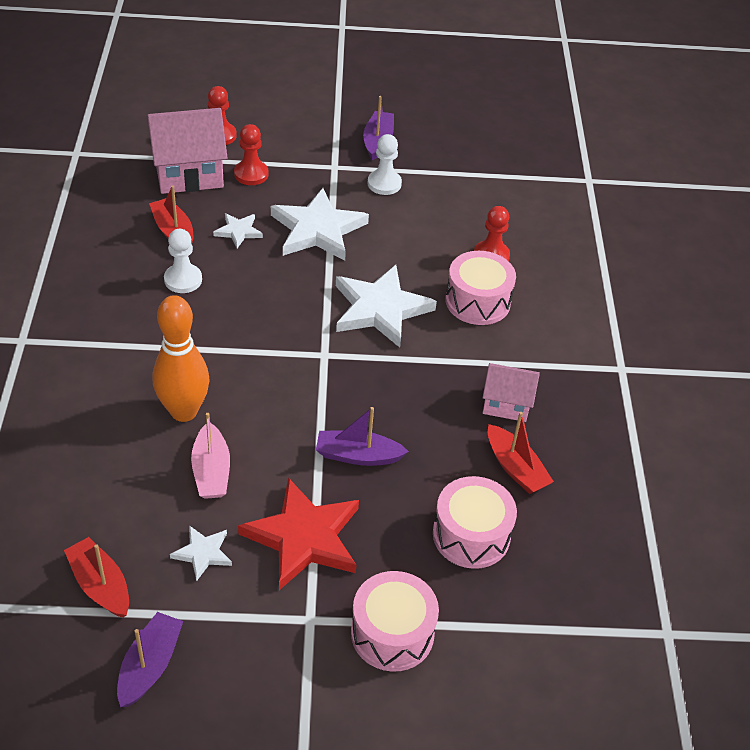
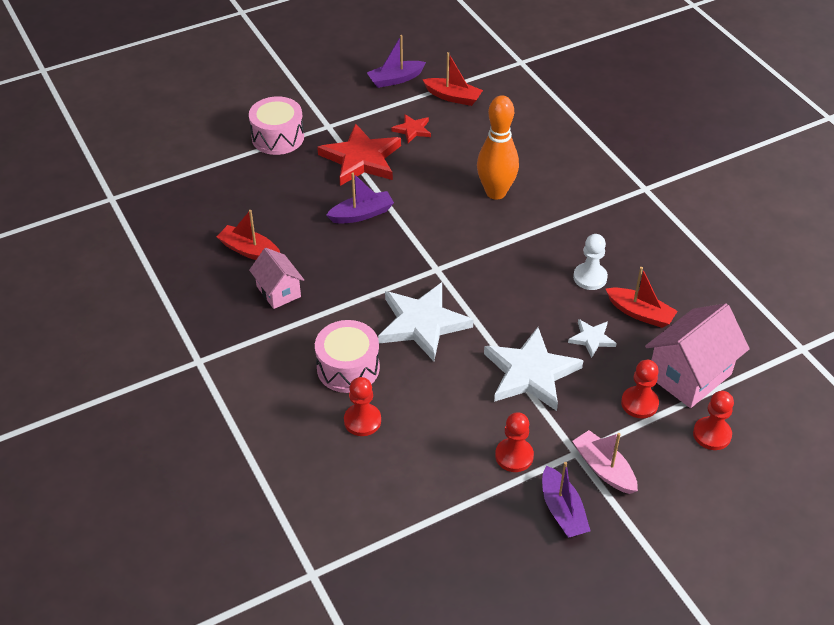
camera: 155 degrees right, 0 degrees up
purple boat [117,612,183,707] -> purple boat turned 75 degrees clockwise [367,35,426,88]
white star [170,525,232,581] -> red star [392,114,431,143]
pink boat [191,413,230,499] -> pink boat moved to [572,430,638,494]
white pawn [367,134,402,195] -> red pawn [495,412,534,472]
pink drum [433,476,517,569] -> none
pink house [483,363,540,422] -> pink house turned 75 degrees clockwise [249,248,304,309]

